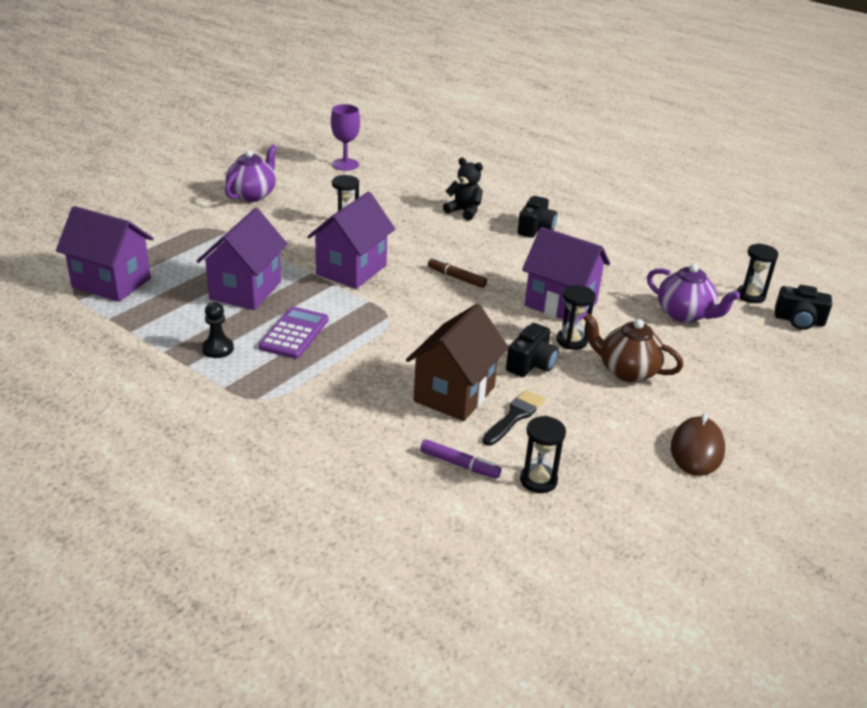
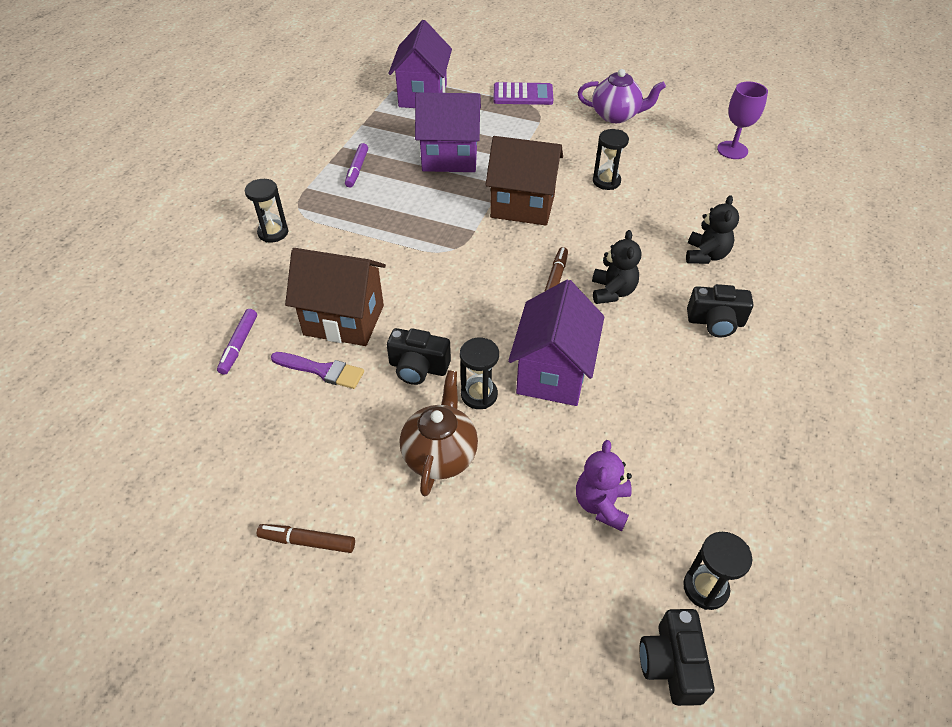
camera: 75 degrees right, 15 degrees up
black pawn [202,302,234,358] -> purple marker [345,143,368,188]
purple calculator [258,307,329,359] -> purple calculator moved to [493,82,553,105]
purple house [307,192,395,289] -> brown house [485,136,563,226]
black brush [483,390,545,446] -> purple brush [271,352,364,389]
black hourglass [520,416,566,493] -> black hourglass moved to [245,179,288,243]
purple teapot [647,264,740,323] -> purple teddy bear [576,440,632,531]
brown mouse [671,413,725,476] -> brown marker [257,524,355,553]
none -> black teddy bear [592,230,641,304]

